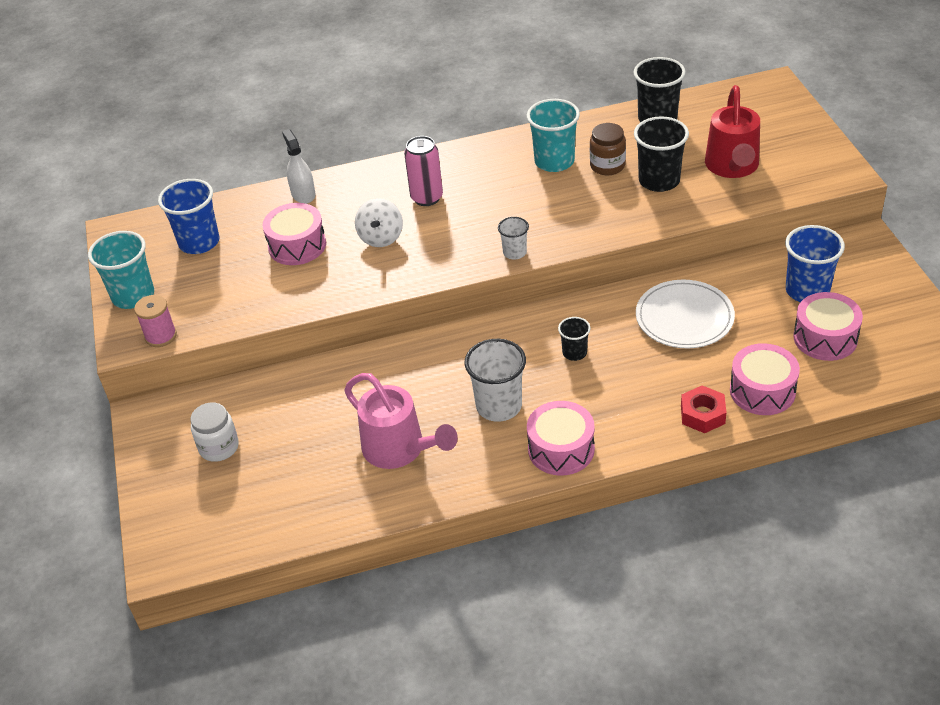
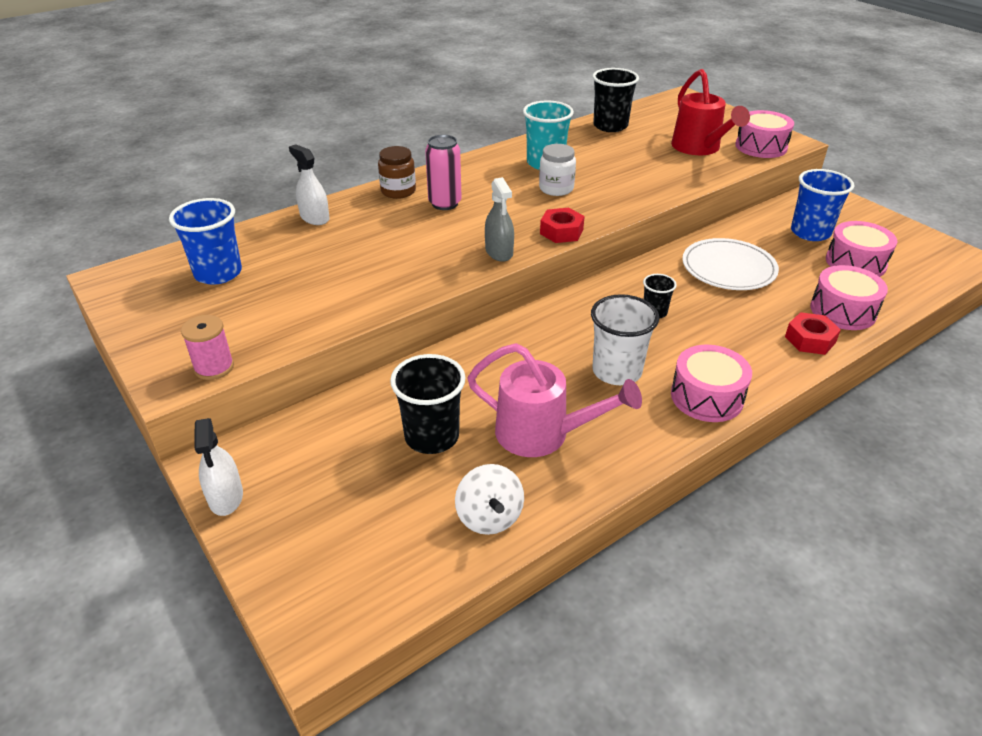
camera: 25 degrees left, 5 degrees down
turquoise cup [88,231,154,309] -> none
white jar [190,402,239,462] -> white jar moved to [539,144,576,196]
pink drum [262,203,326,265] -> pink drum moved to [735,110,794,158]
white spinning top [355,198,403,247] -> white spinning top moved to [455,464,524,535]
white cup [498,217,529,260] -> red nut [540,208,585,243]
brown jar [590,123,626,175] -> brown jar moved to [378,146,416,199]
black cup [634,116,689,192] -> black cup moved to [390,354,466,454]
none -> white spray bottle [195,418,243,516]
none -> grey spray bottle [485,177,514,262]

